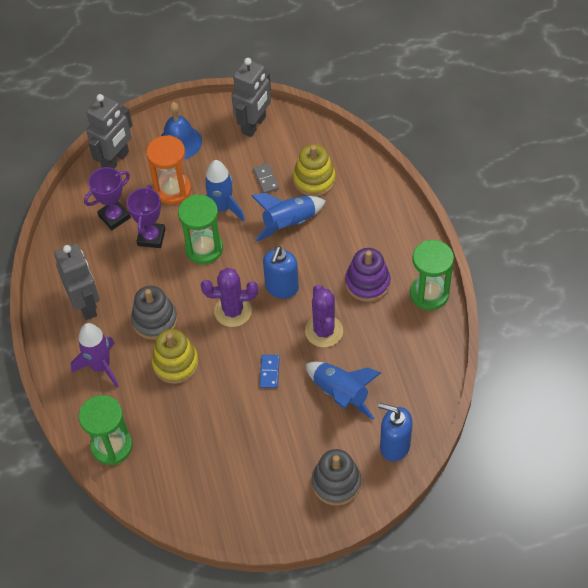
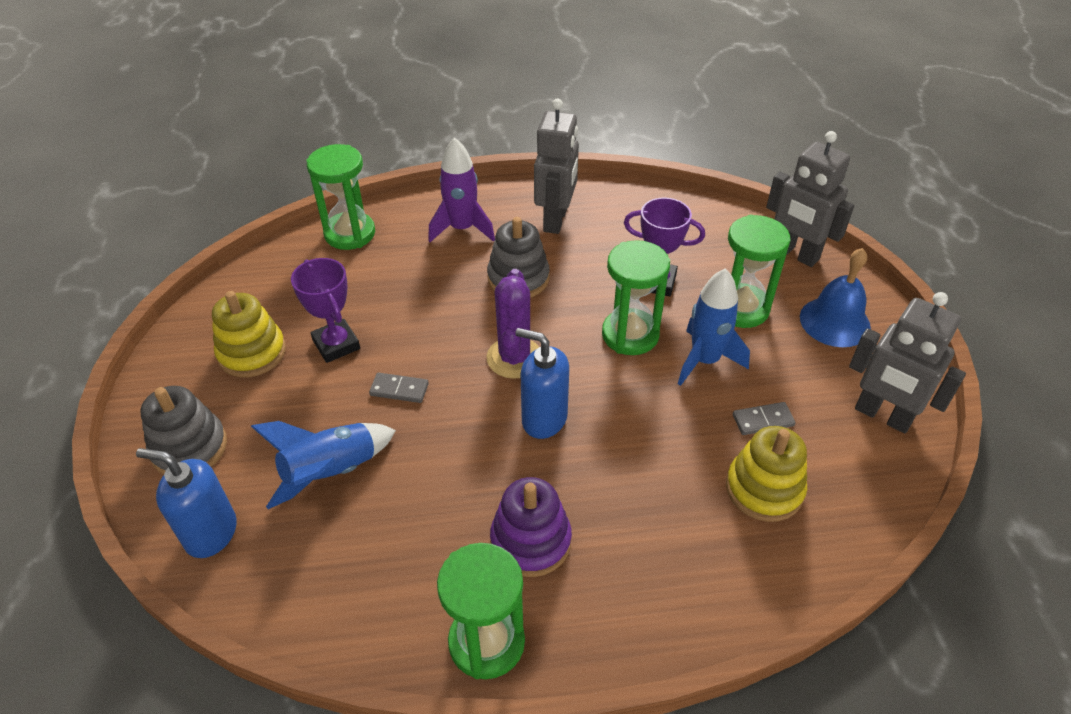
camera: 95 degrees right, 10 degrees down
grey robot [54,243,99,320] -> grey robot turned 60 degrees counterclockwise [534,98,579,234]
purple trophy [84,167,131,230] -> purple trophy moved to [291,258,360,363]
orange hourglass [146,135,191,205] -> green hourglass [728,215,791,328]
yellow stacking toy [152,329,199,384] -> yellow stacking toy moved to [212,291,286,377]
blue rocket [251,193,326,242] -> none
blue domino [259,355,280,388] -> grey domino [369,372,429,403]
purple cactus [305,285,343,347] -> none
blue soap dispenser [378,403,413,462] -> blue soap dispenser turned 105 degrees counterclockwise [136,448,237,558]

